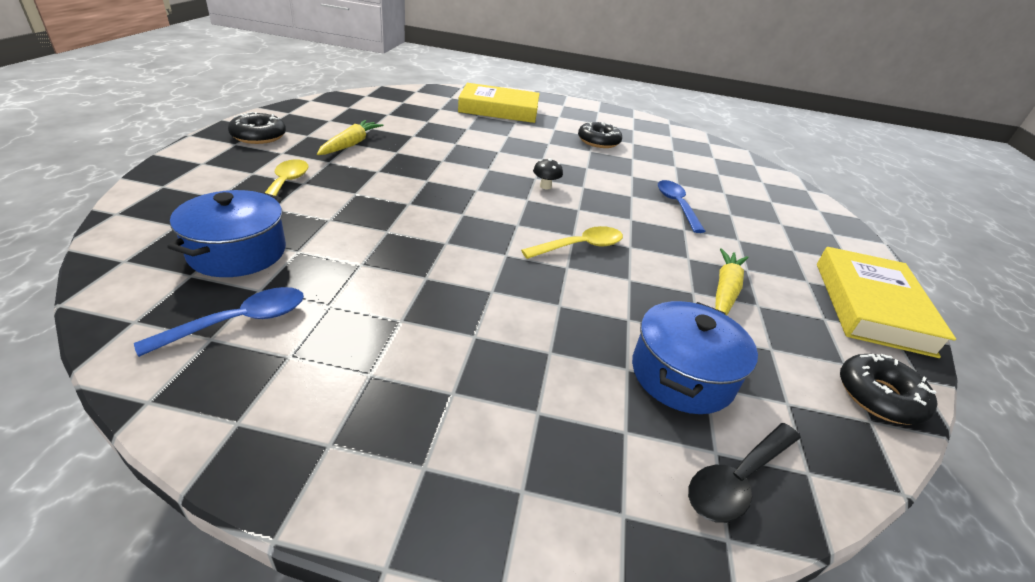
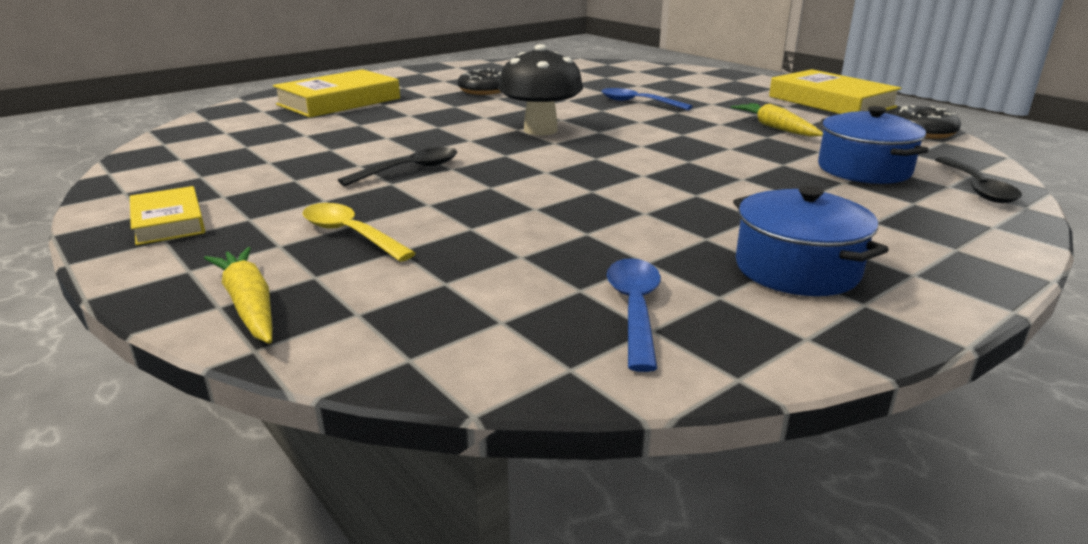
camera: 45 degrees left, 10 degrees down
blue pot [167,190,286,277] -> blue pot moved to [733,186,889,296]
black donut [228,112,286,144] -> yellow book [130,186,205,245]
yellow carrot [317,120,384,155] -> yellow carrot moved to [204,247,272,344]
yellow spoon [521,226,623,259] -> none
black mushroom [533,158,563,189] -> black mushroom [498,44,583,135], size x2.40
none -> black spoon [338,147,457,186]

